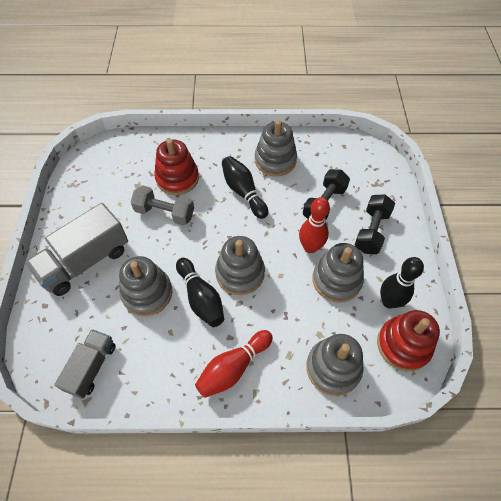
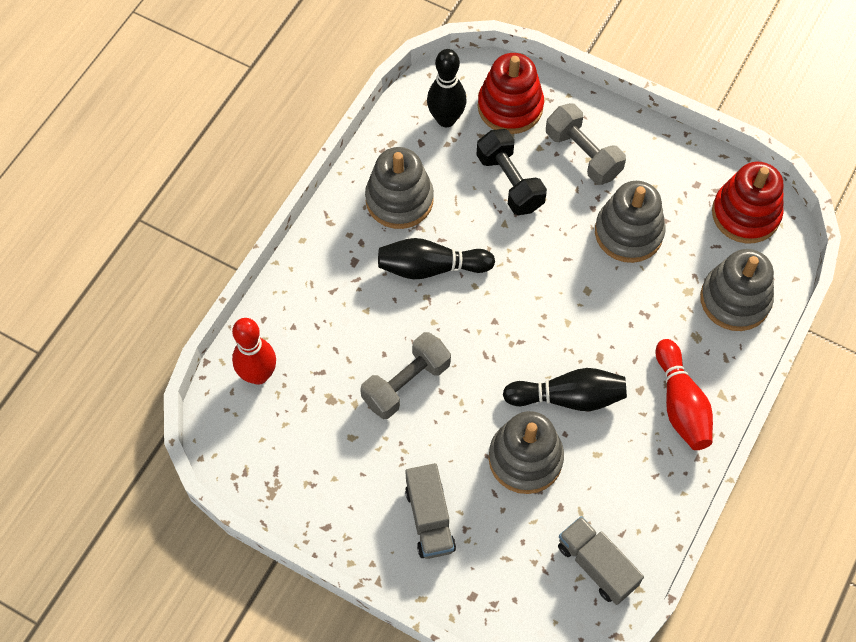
camera: 60 degrees left, 5 degrees up
grey truck [25,203,128,296] -> grey truck [405,463,456,559], size x0.61
red stacking toy [154,139,199,195] -> red stacking toy moved to [478,53,544,134]
grey stacking toy [215,236,265,295] -> none
red bowling pin [299,197,330,253] -> red bowling pin moved to [232,318,276,385]
black dumbbell [355,194,395,254] -> grey dumbbell [546,103,626,185]
black bowling pin [380,257,424,309] -> black bowling pin moved to [427,49,467,127]

